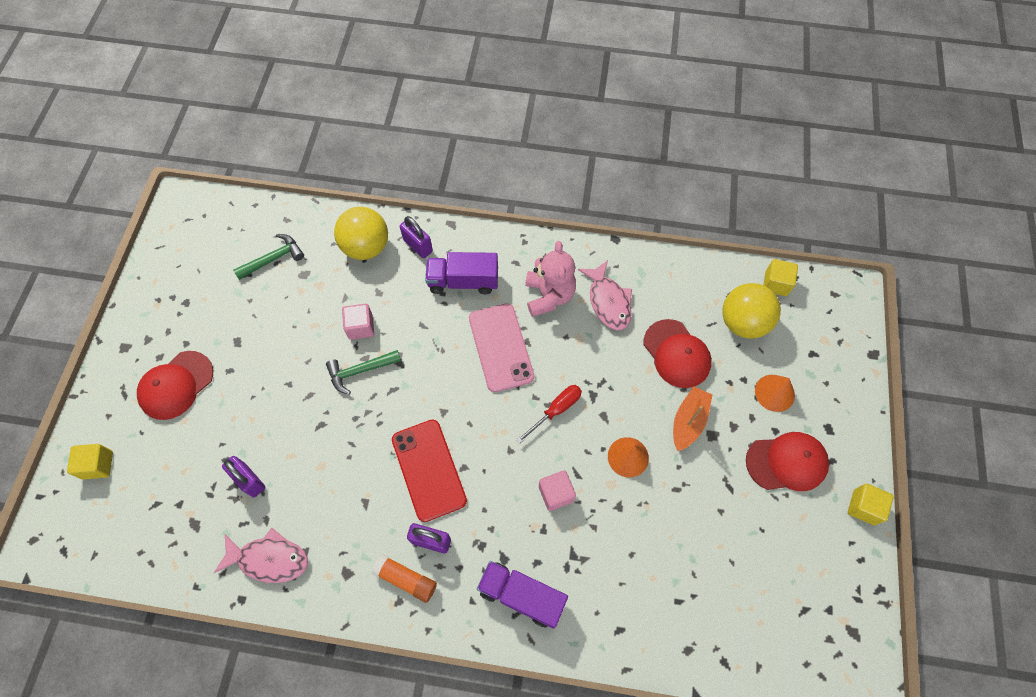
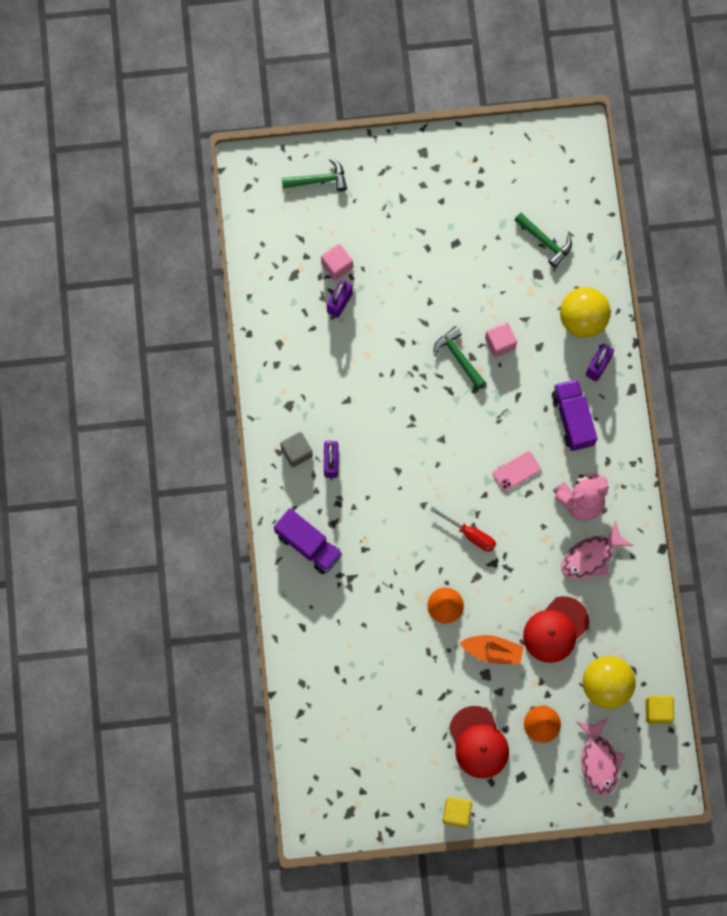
camera: 75 degrees right, 10 degrees up
yellow cube [67,444,113,480] -> green hammer [282,158,347,192]
red cap [137,351,213,420] -> none
pink fish [214,528,308,583] -> pink fish moved to [577,718,625,796]
orange glue stick [372,554,437,603] -> grey cube [280,432,313,467]
red phone [392,420,467,522] -> none
pink phone [469,303,534,392] -> pink phone [493,451,541,491], size x0.54
purple truck [477,561,568,629] -> purple truck turned 120 degrees clockwise [274,508,342,574]
pink cube [539,470,576,511] -> pink cube moved to [321,244,353,280]

